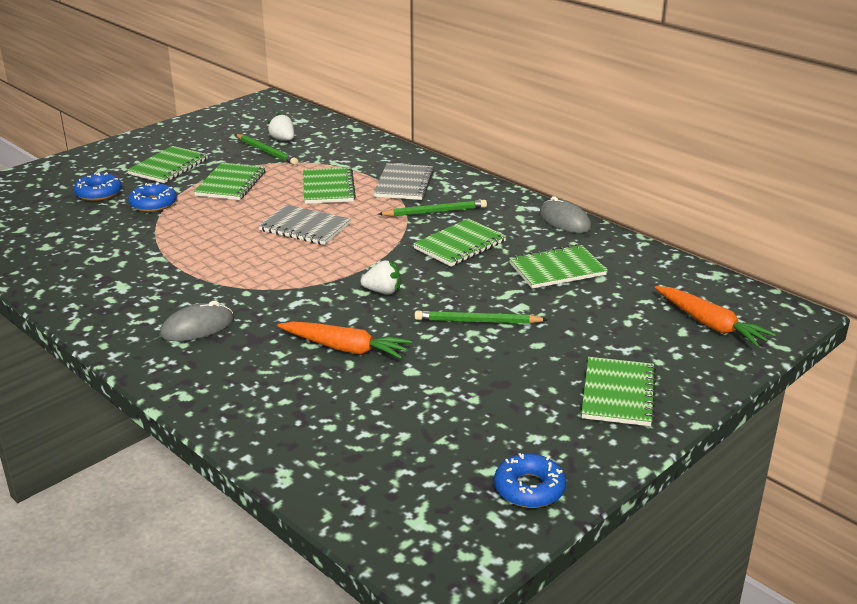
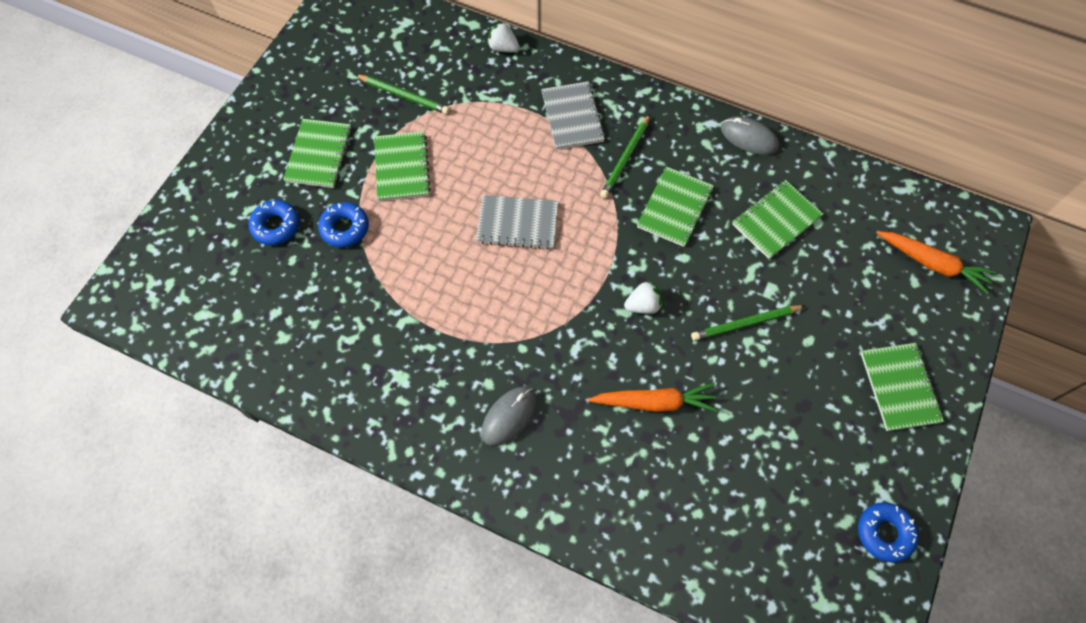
camera: 20 degrees left, 35 degrees up
white strawberry [267,113,294,141] -> white strawberry moved to [487,21,519,52]
green notebook [303,167,356,204] -> none
green pencil [378,200,487,217] -> green pencil turned 150 degrees clockwise [600,114,650,198]

